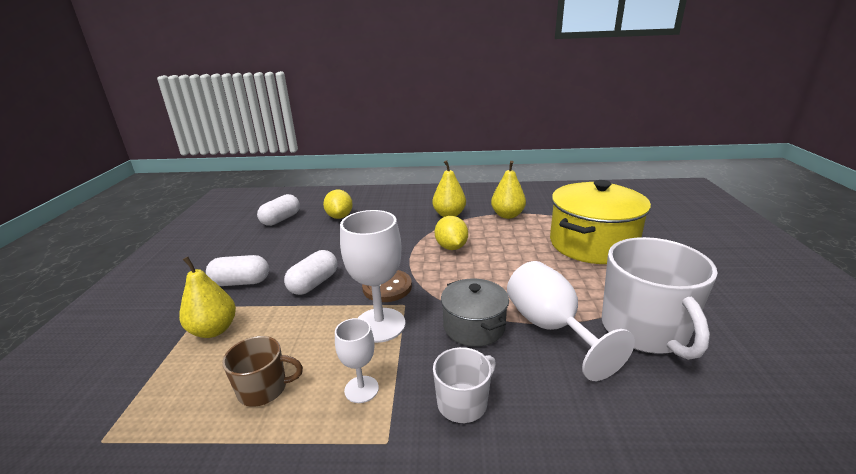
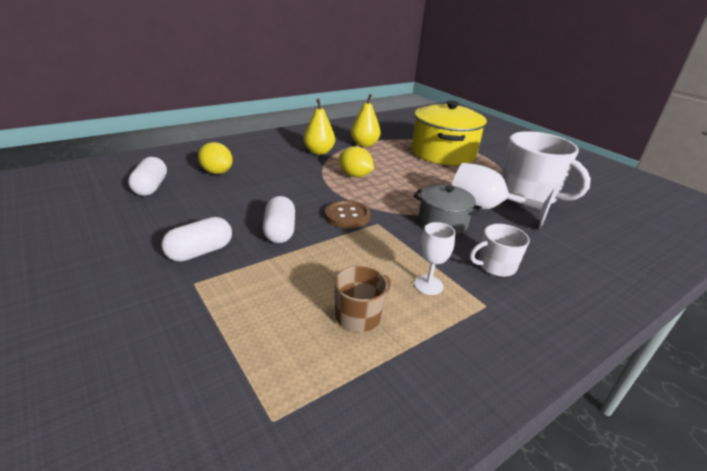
camera: 40 degrees left, 5 degrees up
yellow pear [179,257,236,338] -> none
white goblet [340,210,405,343] -> none
white mug [433,347,496,423] -> white mug turned 120 degrees counterclockwise [470,224,530,277]

